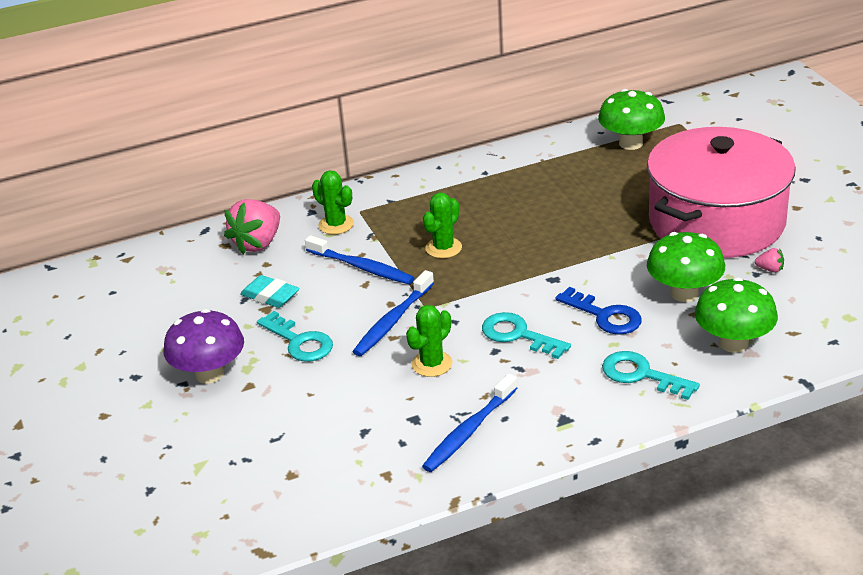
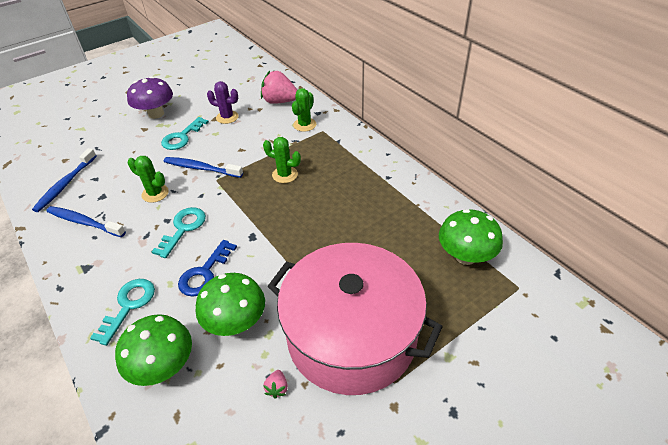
camera: 75 degrees right, 10 degrees up
turquoise eraser [240,275,300,308] -> purple cactus [207,81,239,124]
blue toothbrush [305,235,414,284] -> blue toothbrush moved to [32,148,97,212]

